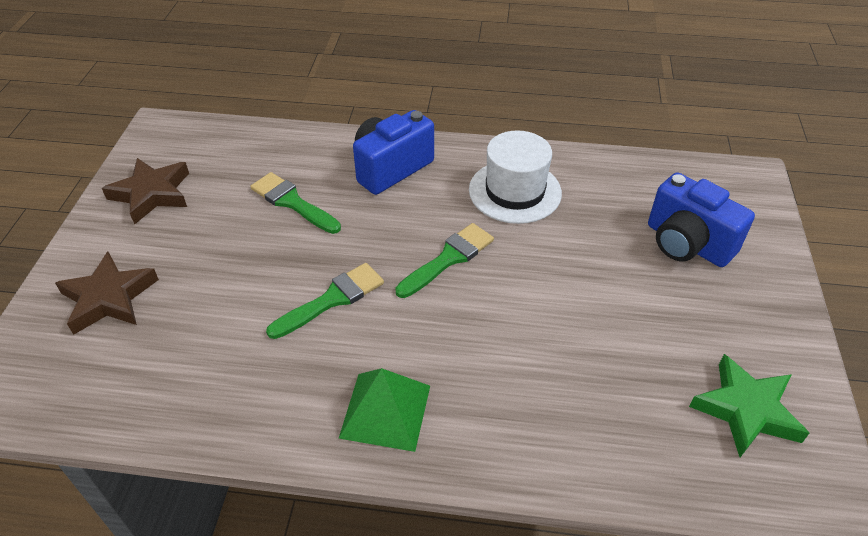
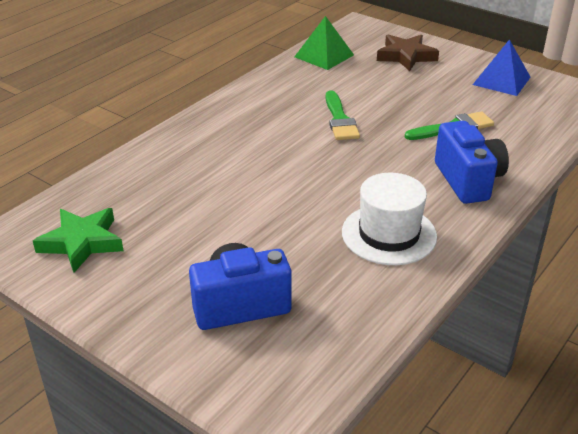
camera: 120 degrees right, 10 degrees down
brown star [102,158,189,225] -> blue pyramid [473,39,530,96]
green pyramid [339,368,430,452] -> green pyramid moved to [294,16,354,70]
green brush [396,223,494,298] -> none

